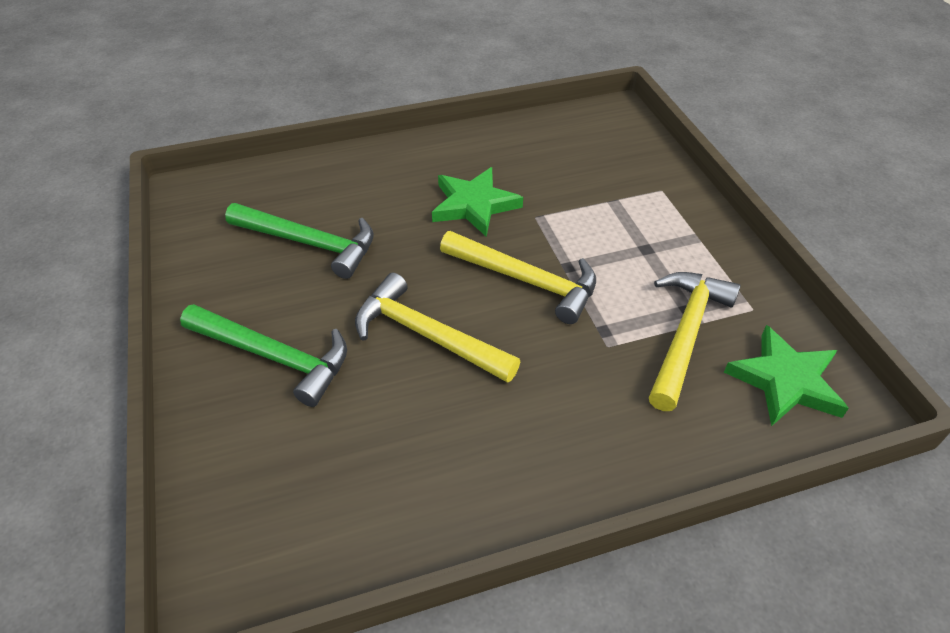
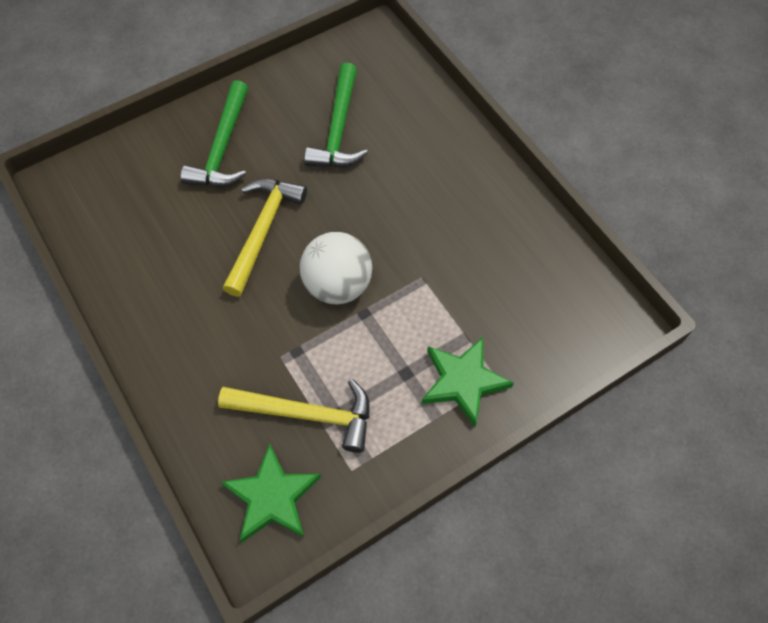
camera: 75 degrees right, 15 degrees up
green star [432,167,523,237] -> green star moved to [422,337,514,427]
yellow hammer [440,231,596,324] -> white ball [300,232,372,304]

